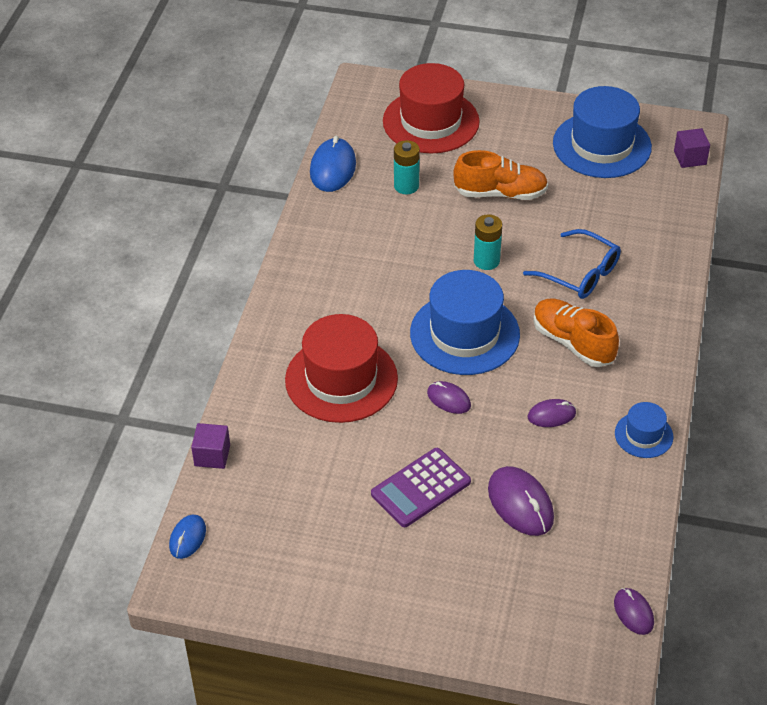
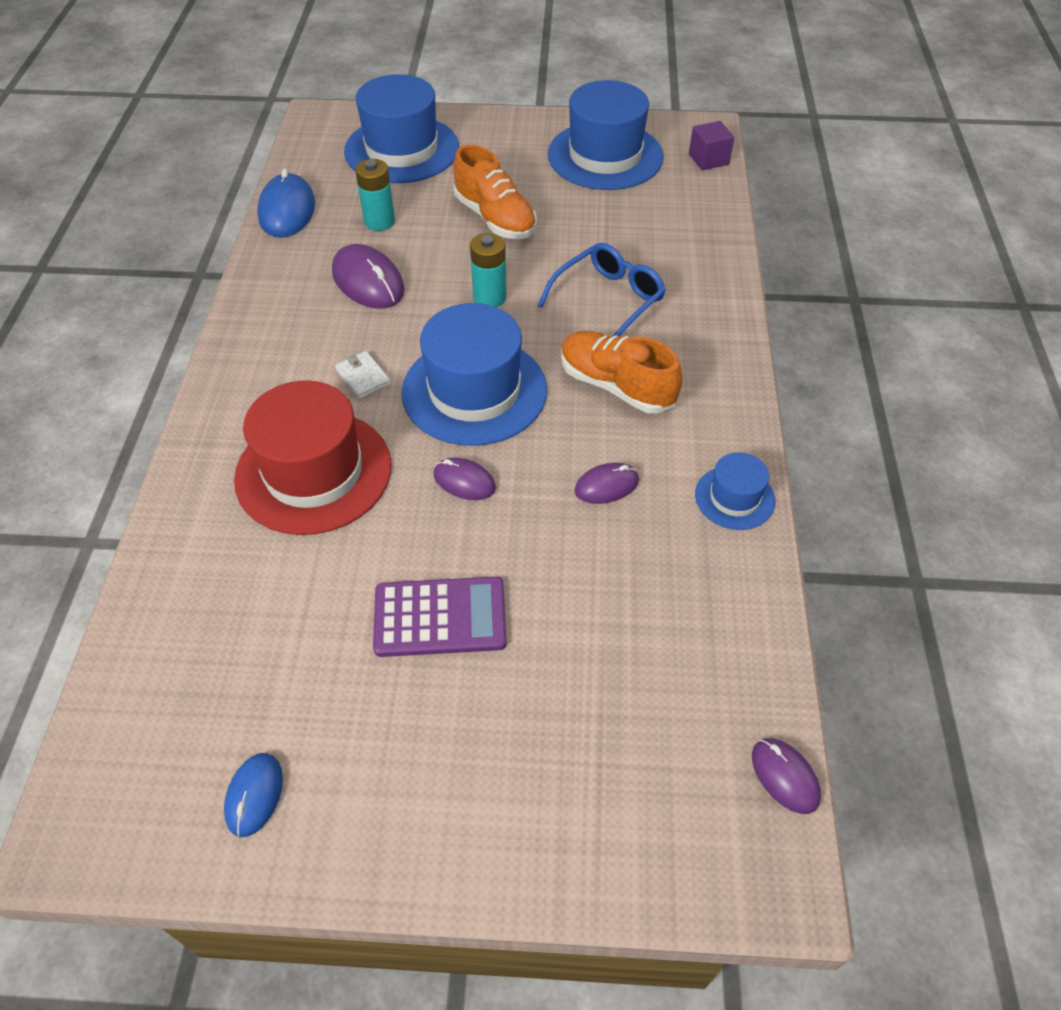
camera: 10 degrees left, 5 degrees up
blue mouse [169,515,206,559] -> blue mouse moved to [224,753,283,837]
purple cube [191,423,230,469] -> none
purple calculator [371,448,471,527] -> purple calculator turned 135 degrees counterclockwise [373,577,507,657]
red hat [383,63,480,153] -> blue hat [344,74,459,183]
orange shoe [453,150,548,200] -> orange shoe turned 60 degrees clockwise [453,145,537,239]
purple mouse [488,466,554,536] -> purple mouse moved to [332,244,405,309]
blue glasses [523,229,621,299] -> blue glasses turned 75 degrees counterclockwise [538,243,666,337]
none -> white wallet [335,351,391,399]

